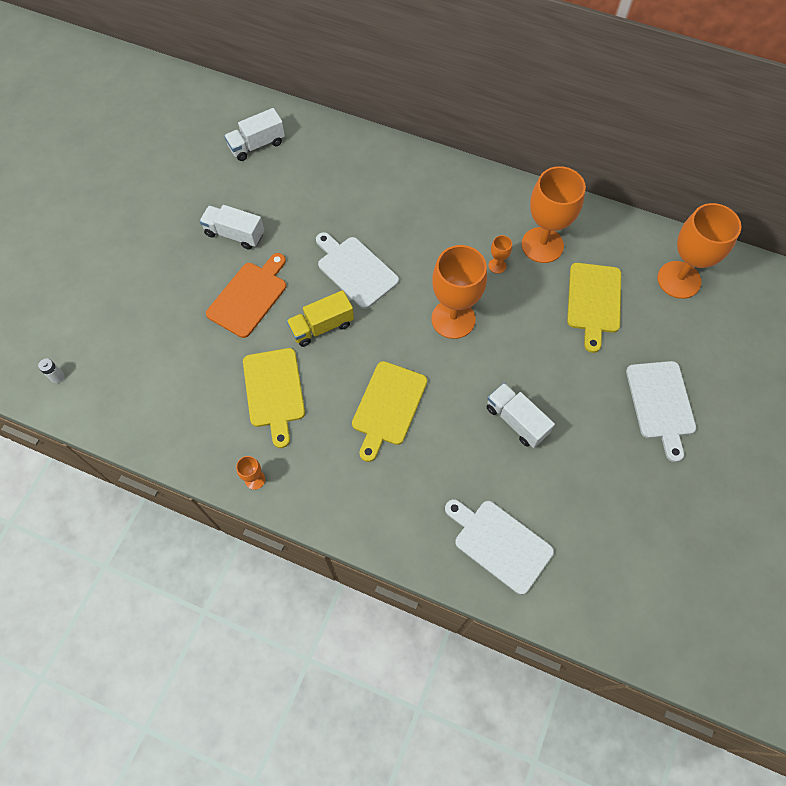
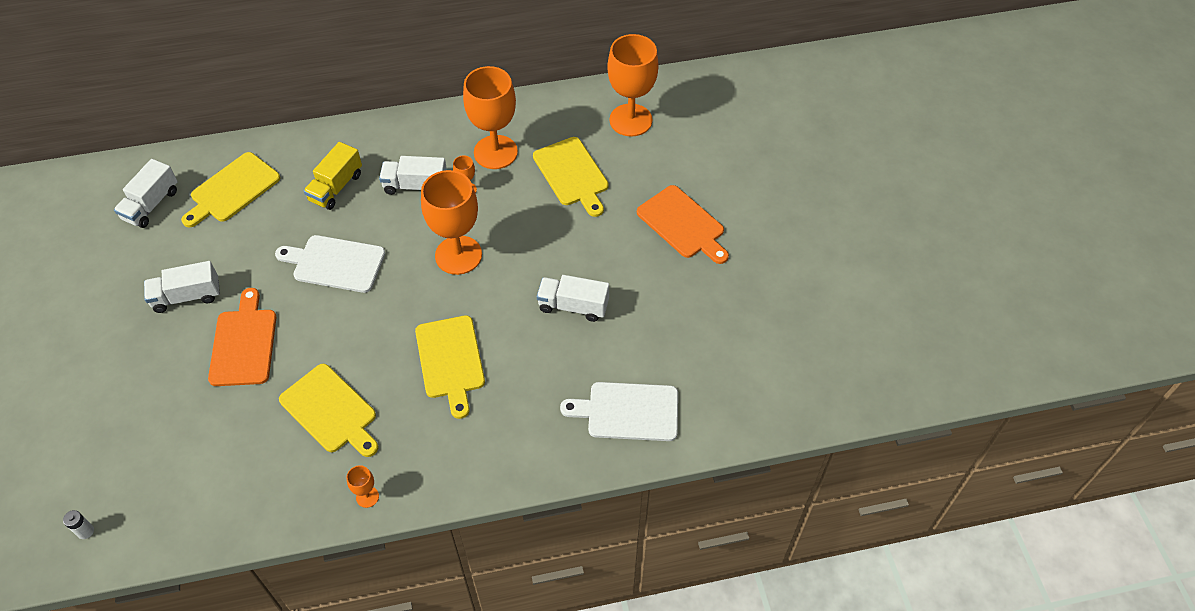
camera: 35 degrees left, 10 degrees down
yellow truck [286,290,354,347] -> yellow truck moved to [304,142,362,210]
white cutting board [626,361,696,462] -> orange cutting board [637,185,729,264]
none -> yellow cutting board [181,152,280,227]
none -> white truck [379,156,447,195]

